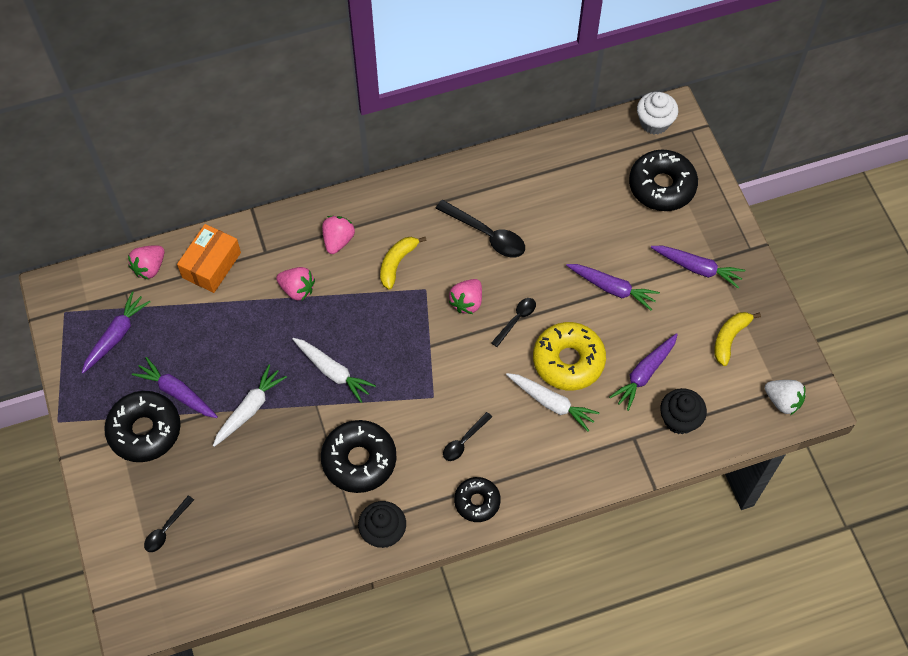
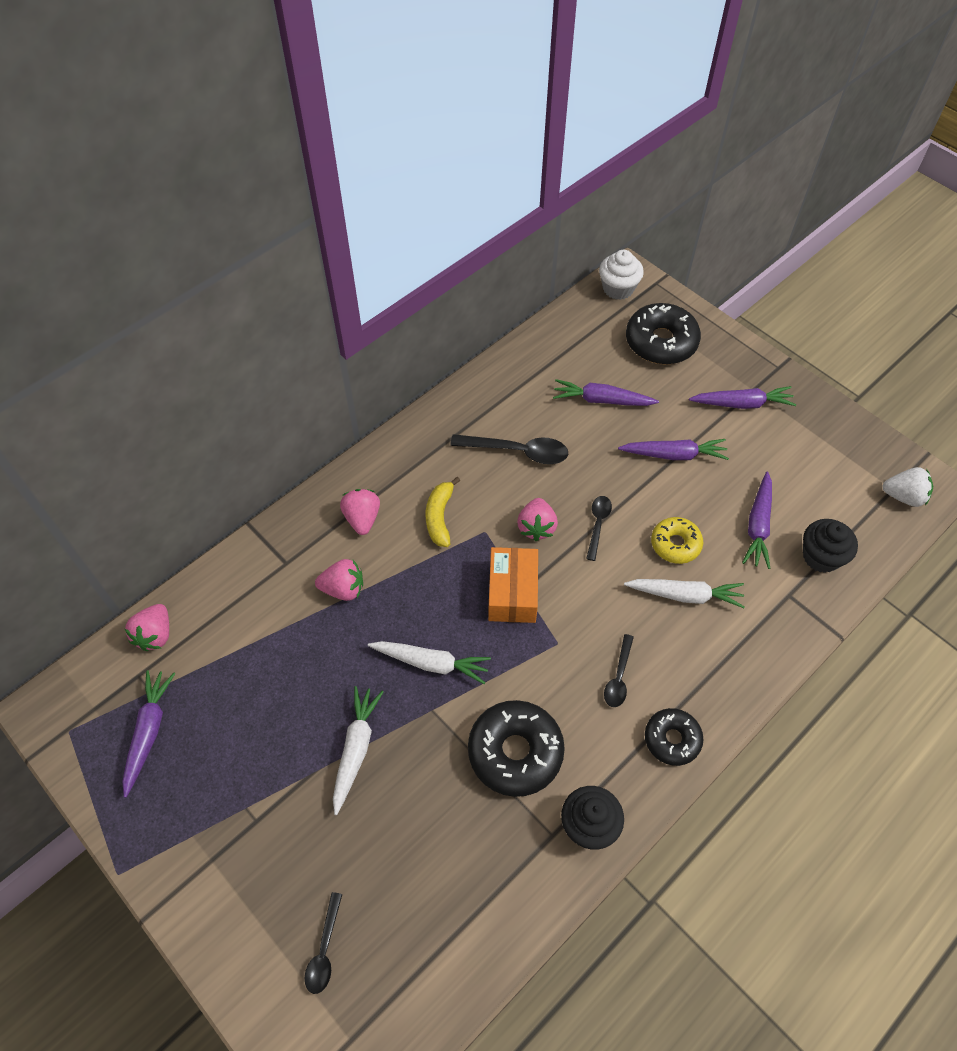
camera: 25 degrees left, 5 degrees down
black donut [104,391,181,462] -> none
purple carrot [132,357,218,418] -> purple carrot moved to [553,379,659,406]
orange box [177,224,241,293] -> orange box moved to [488,547,538,623]
yellow donut [533,322,606,391] -> yellow donut [651,517,703,564], size x0.61
yellow banana [714,312,761,366] -> none

